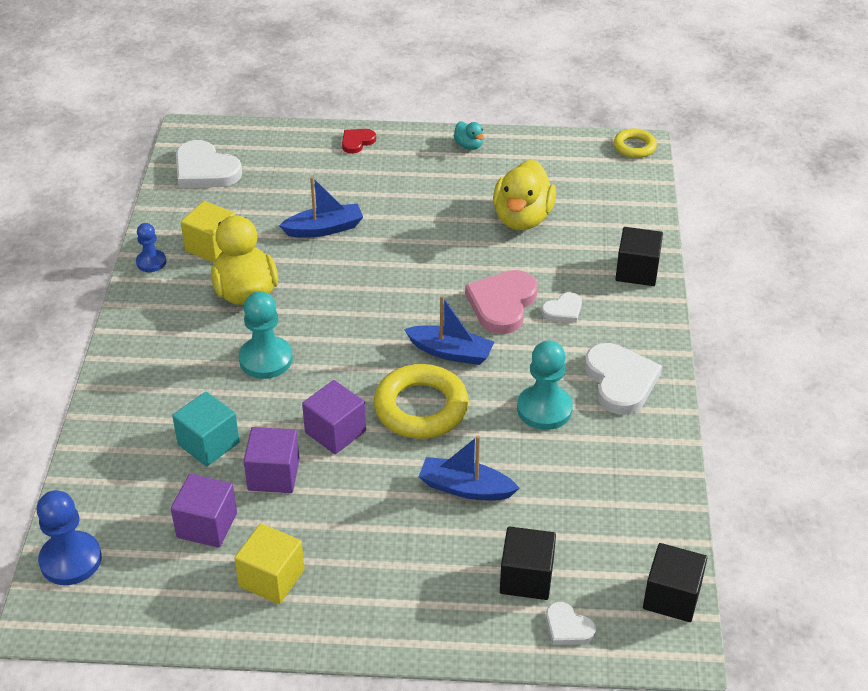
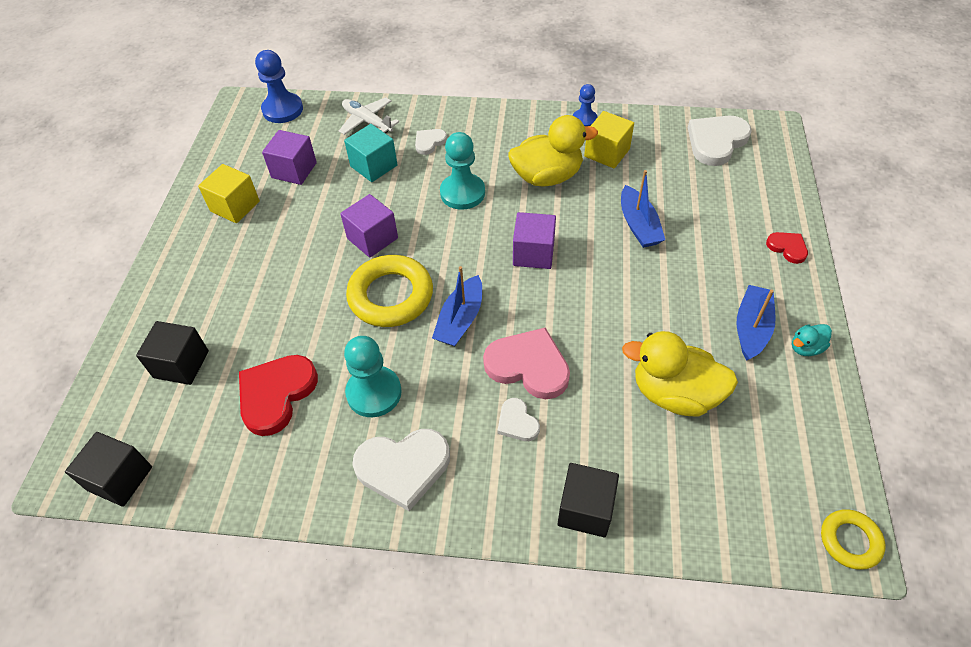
camera: 95 degrees right, 10 degrees up
purple cube [244,427,300,493] -> purple cube moved to [513,212,556,269]
blue boat [419,435,519,500] -> blue boat moved to [737,285,776,361]
white heart [546,602,596,645] -> white heart moved to [415,129,447,155]
none -> red heart [239,355,318,436]
none -> white plane [339,97,399,135]

